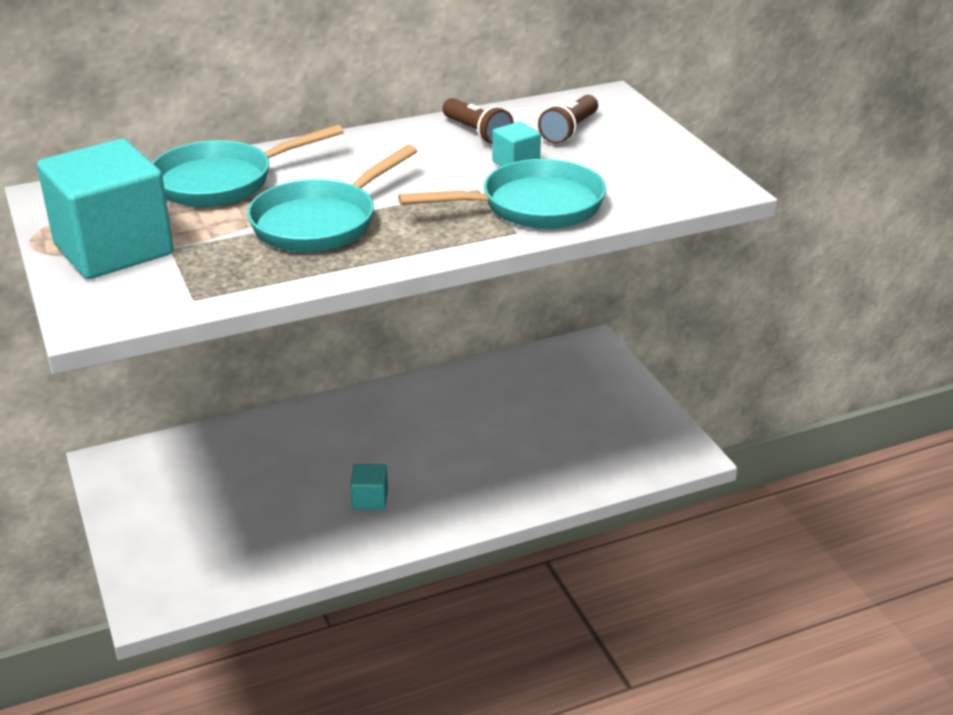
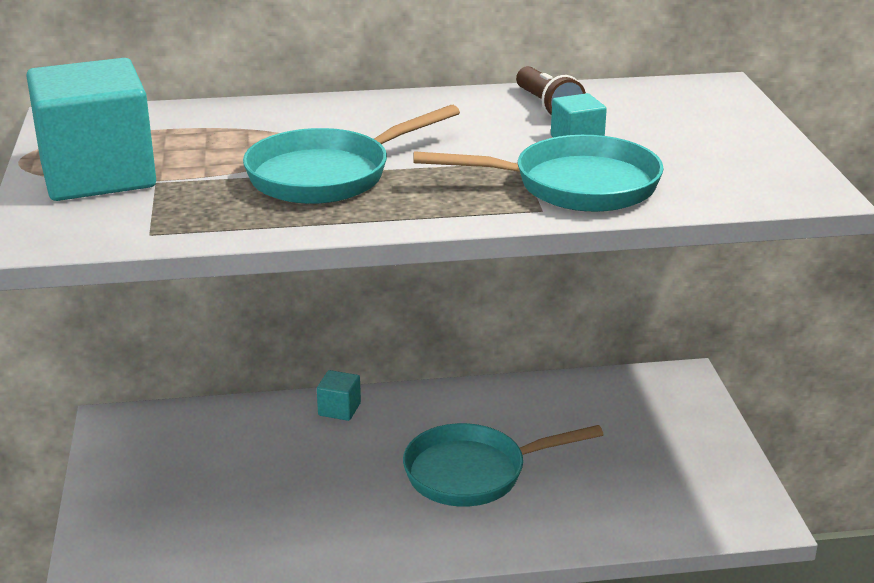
camera: 15 degrees right, 5 degrees down
turquoise pan [152,125,344,207] -> turquoise pan moved to [403,423,604,507]
turquoise cube [350,464,388,510] -> turquoise cube moved to [317,370,361,421]
brown flashlight [538,95,598,144] -> none

